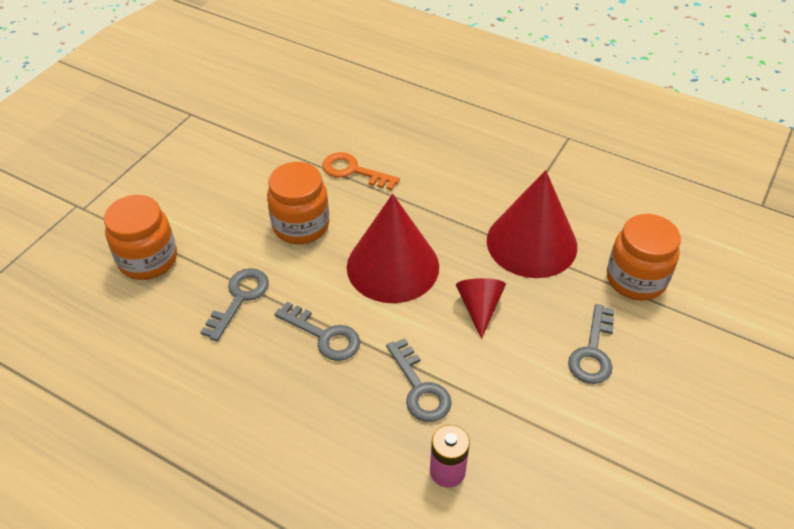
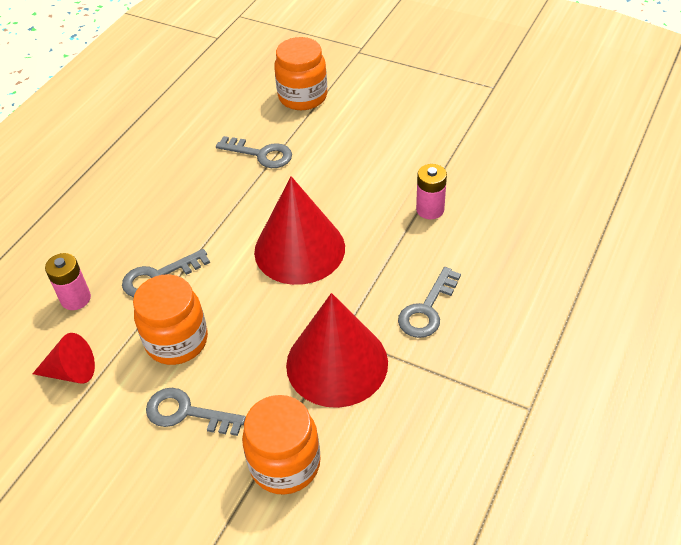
camera: 90 degrees right, 0 degrees up
orange jar [267,162,329,244] -> orange jar moved to [133,274,208,365]
grey key [274,301,360,361] -> grey key moved to [398,267,461,338]
orange key [322,152,400,191] -> pink battery [416,164,447,219]
red cone [456,278,506,339] -> red cone moved to [32,333,95,384]

